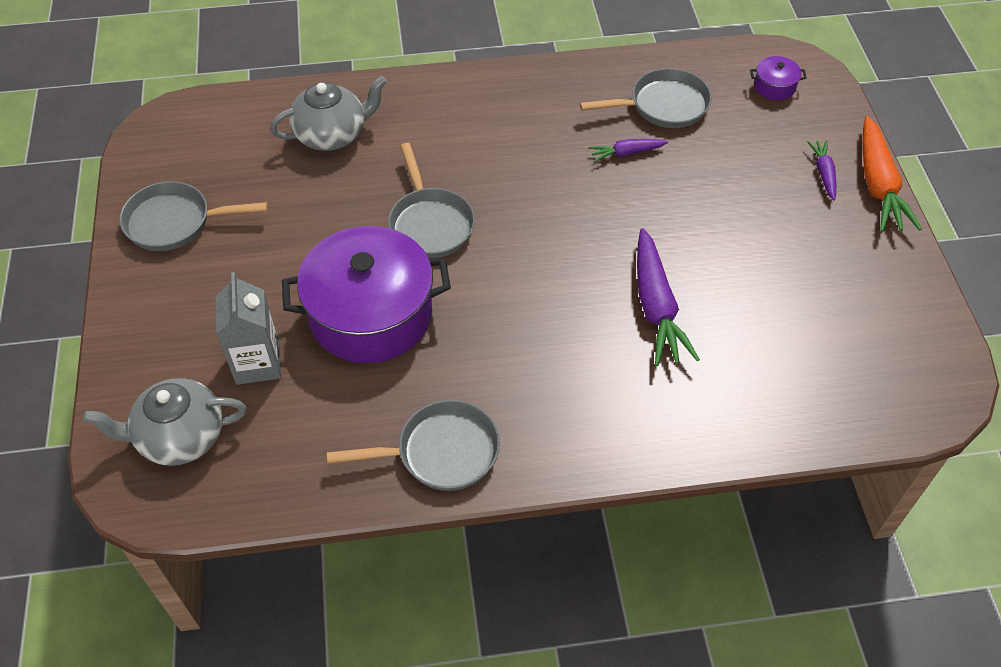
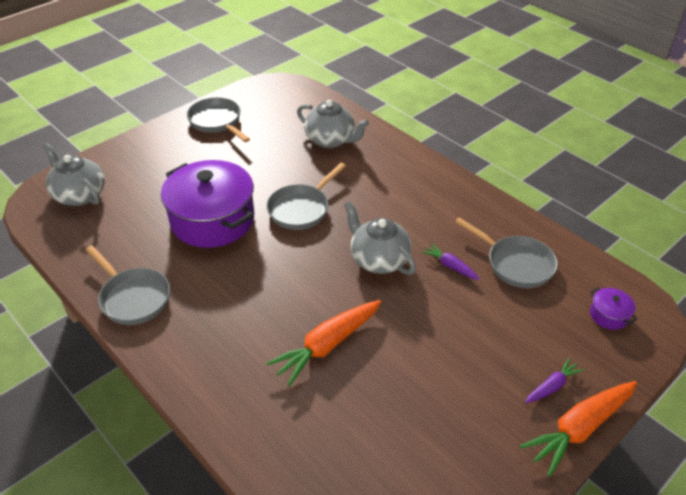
camera: 55 degrees right, 10 degrees down
grey carton [216,272,282,385] -> none
purple carrot [637,228,700,366] -> orange carrot [266,300,381,386]
none -> grey teapot [344,201,416,275]

